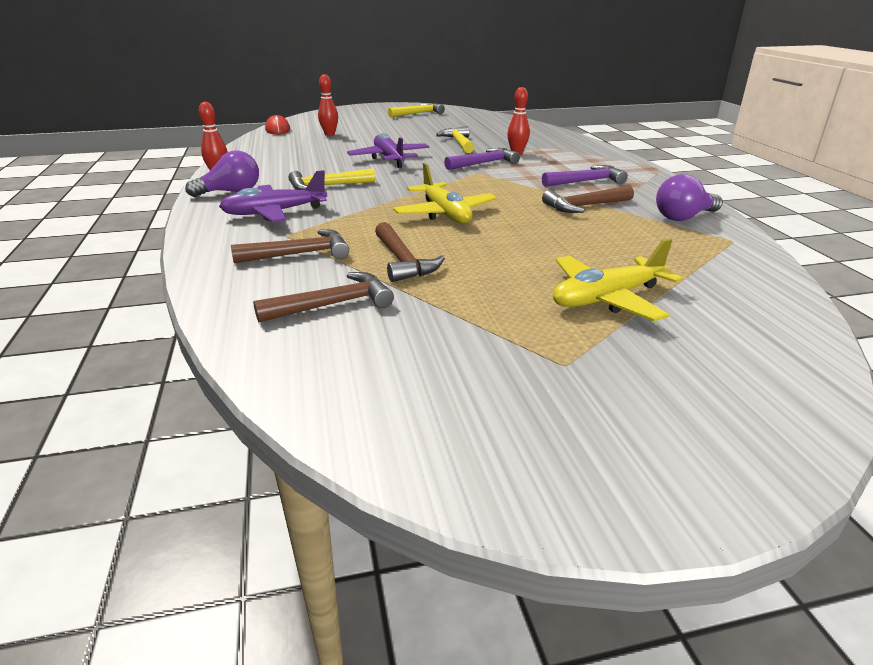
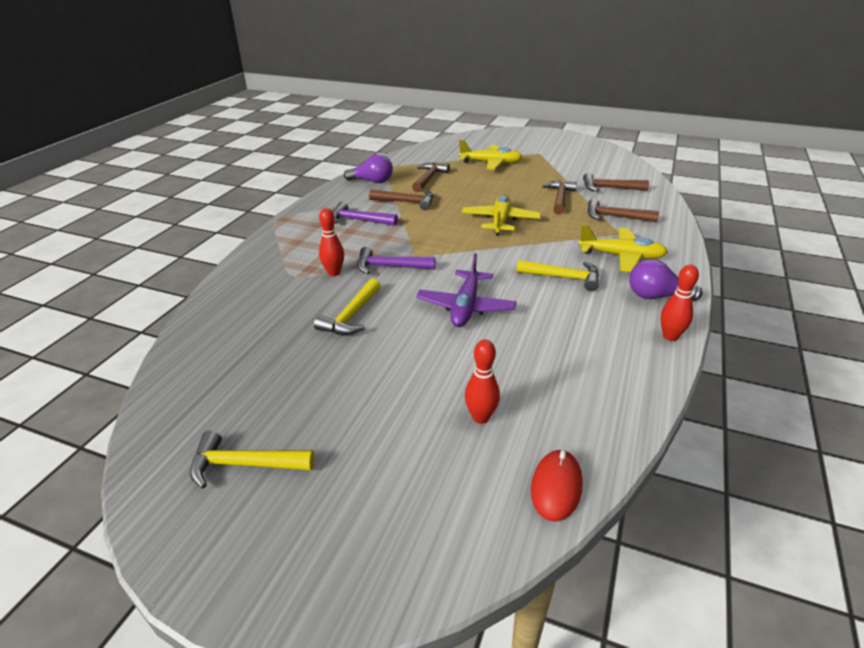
camera: 145 degrees left, 5 degrees up
purple plane [219,170,327,222] -> yellow plane [578,225,668,272]
none -> brown hammer [412,162,450,192]

